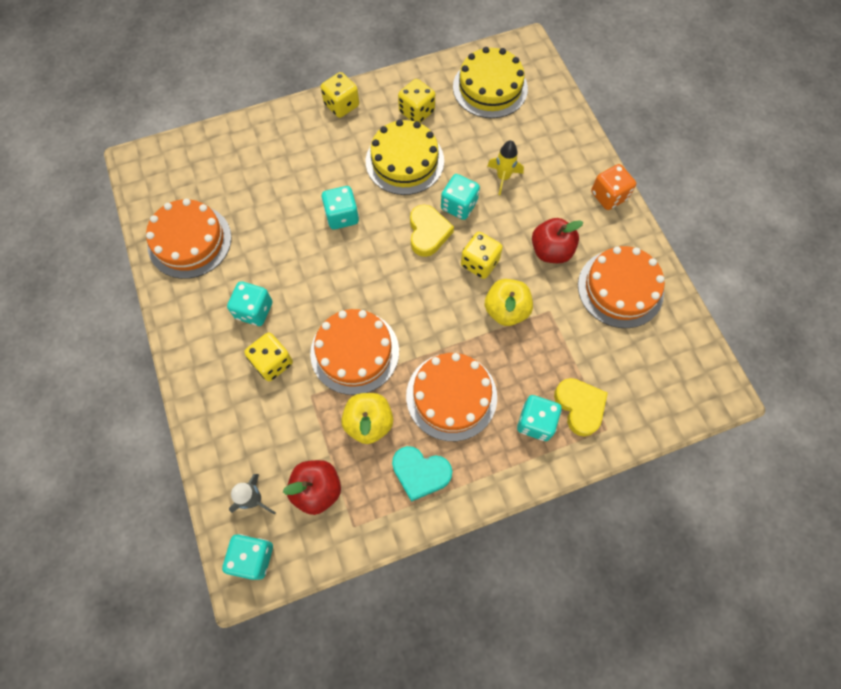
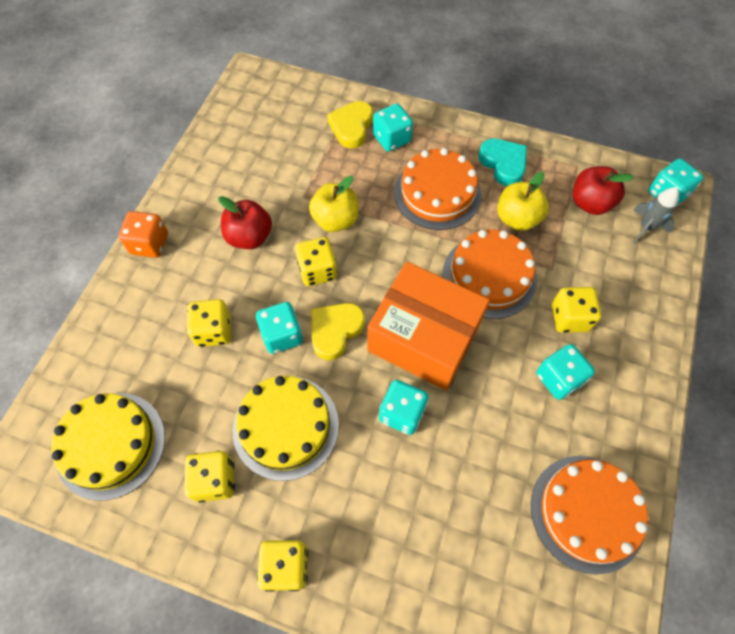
camera: 140 degrees left, 5 degrees down
yellow rocket [487,140,524,195] -> yellow dice [187,299,231,347]
orange cake [578,246,665,328] -> none
none -> orange box [367,262,490,390]

